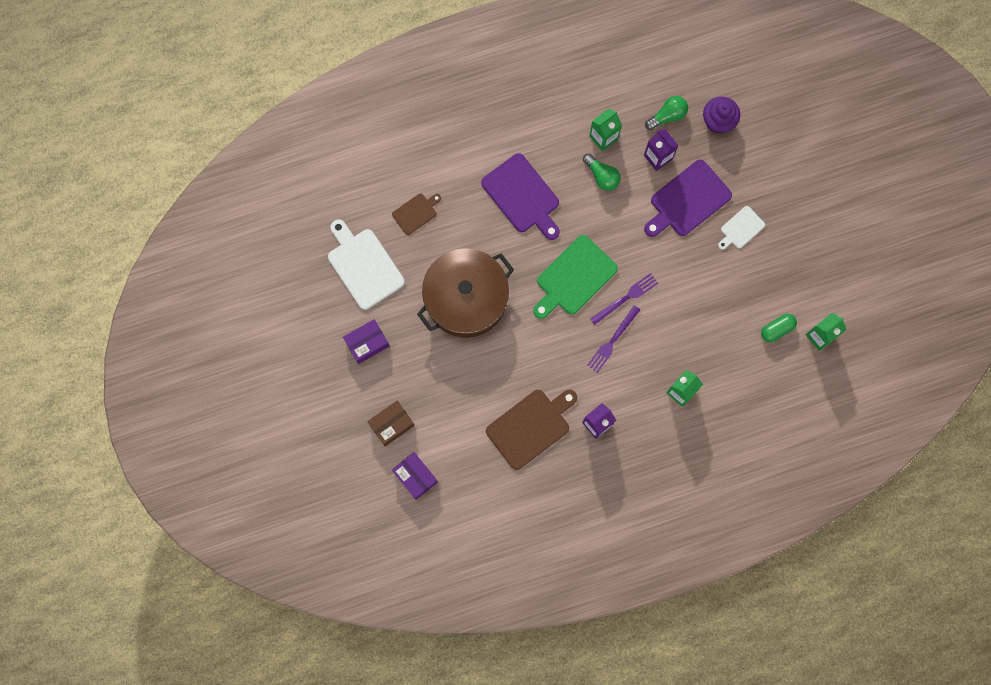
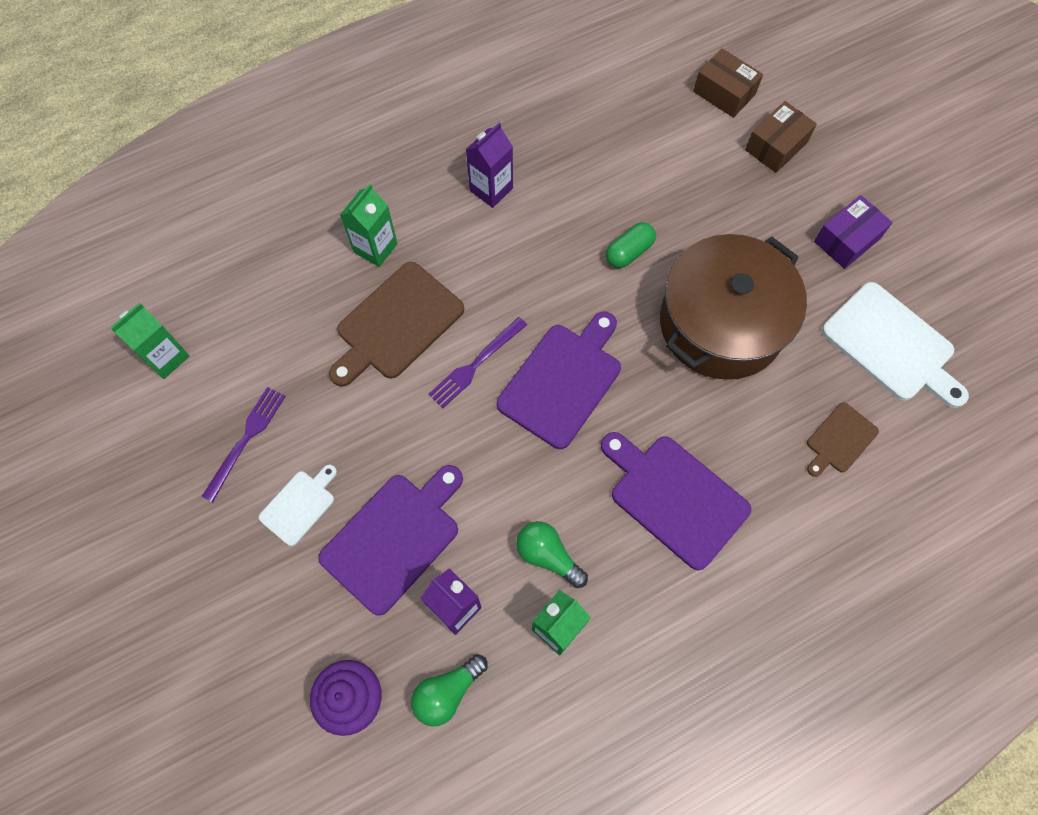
camera: 170 degrees right, 10 degrees down
purple box [392,452,438,500] -> brown box [693,48,763,118]
brown cutting board [486,390,577,470] -> brown cutting board moved to [329,262,464,387]
green cutting board [533,235,618,319] -> purple cutting board [497,312,621,449]
purple fork [587,305,640,373] -> purple fork moved to [201,387,286,502]
green capsule [761,314,797,342] -> green capsule moved to [606,222,656,268]

